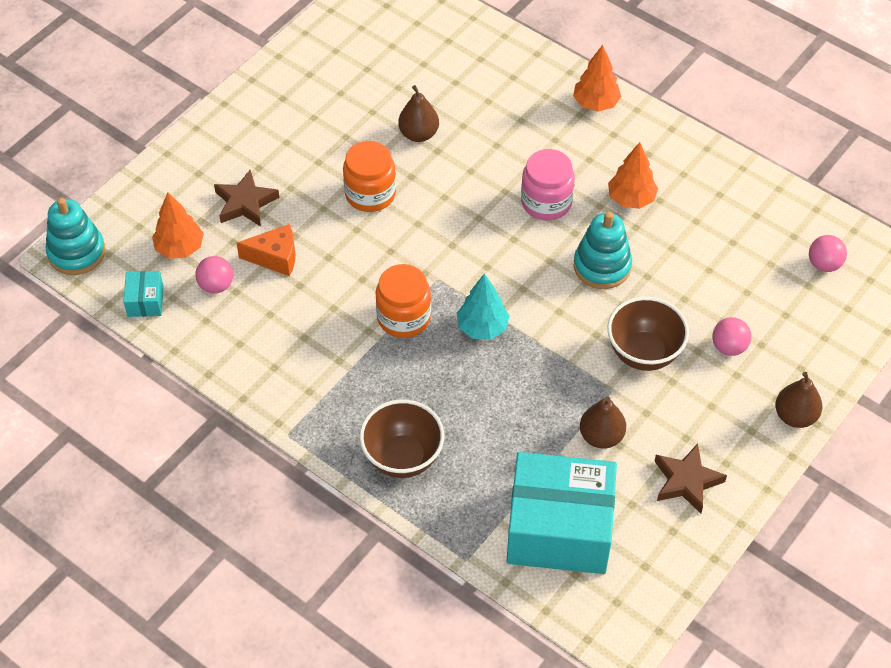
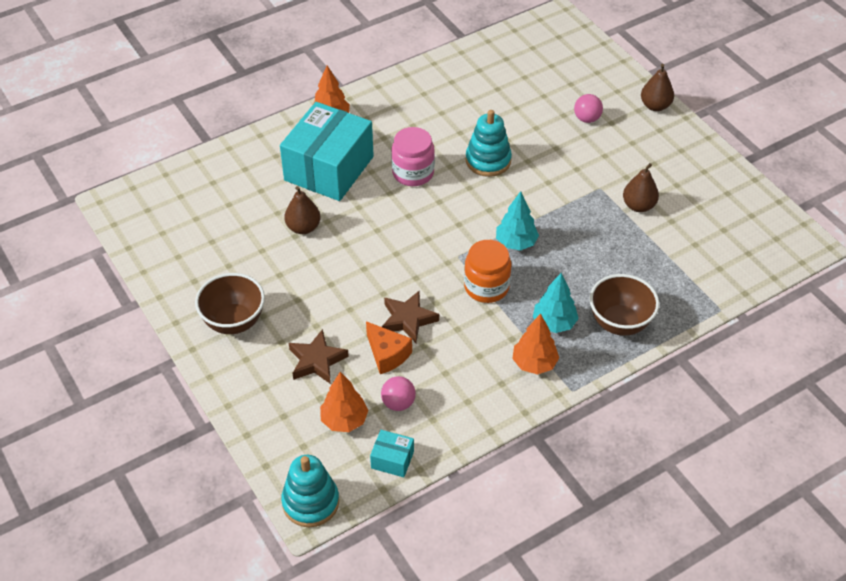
camera: 70 degrees left, 5 degrees down
orange cheese [237,224,295,276] -> orange cheese turned 120 degrees clockwise [366,321,412,374]
orange jar [343,141,396,212] -> none
turquoise box [507,452,617,574] -> turquoise box moved to [280,102,374,201]
brown bowl [607,297,689,371] -> brown bowl moved to [195,273,265,334]
orange tree [608,142,658,209] -> orange tree moved to [512,314,559,375]
brown star [654,444,727,514] -> brown star moved to [382,291,439,343]
pink ball [809,235,847,272] -> none
none -> turquoise tree [533,273,579,333]

